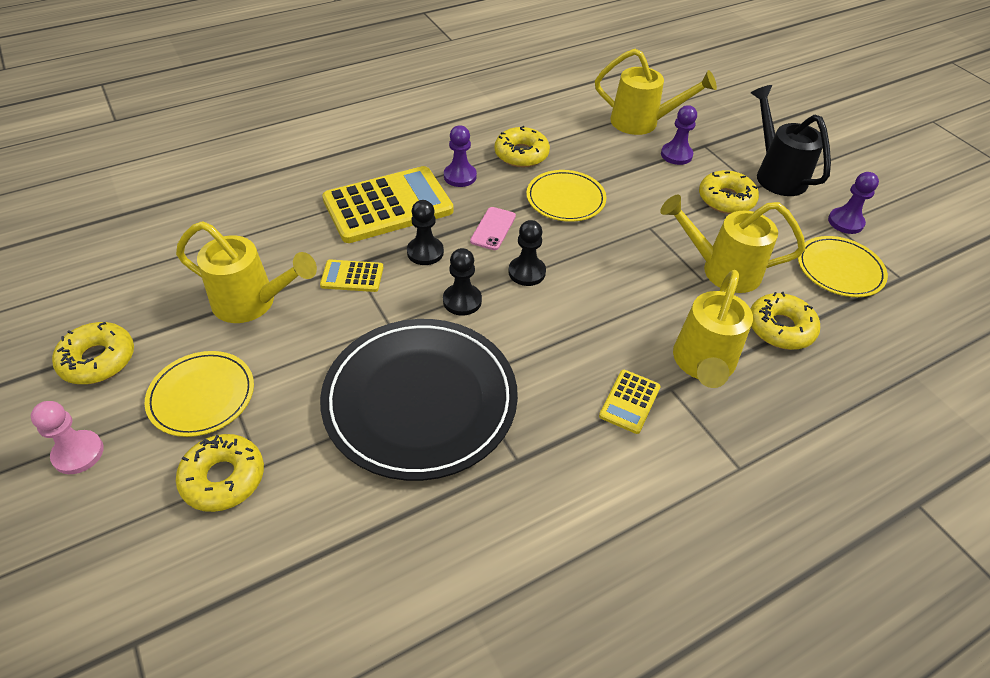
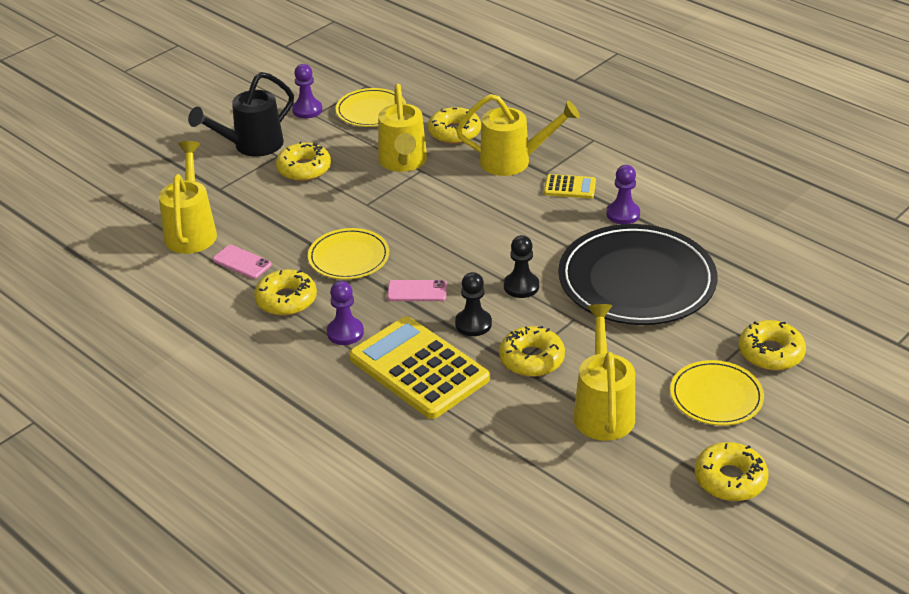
camera: 105 degrees left, 10 degrees down
pink pawn [31,401,104,474] -> none
yellow calculator [320,260,383,292] -> yellow donut [499,326,565,377]
black pawn [508,220,546,286] -> none
purple pawn [661,105,697,165] -> purple pawn moved to [606,165,640,224]
none -> pink phone [213,245,272,279]

